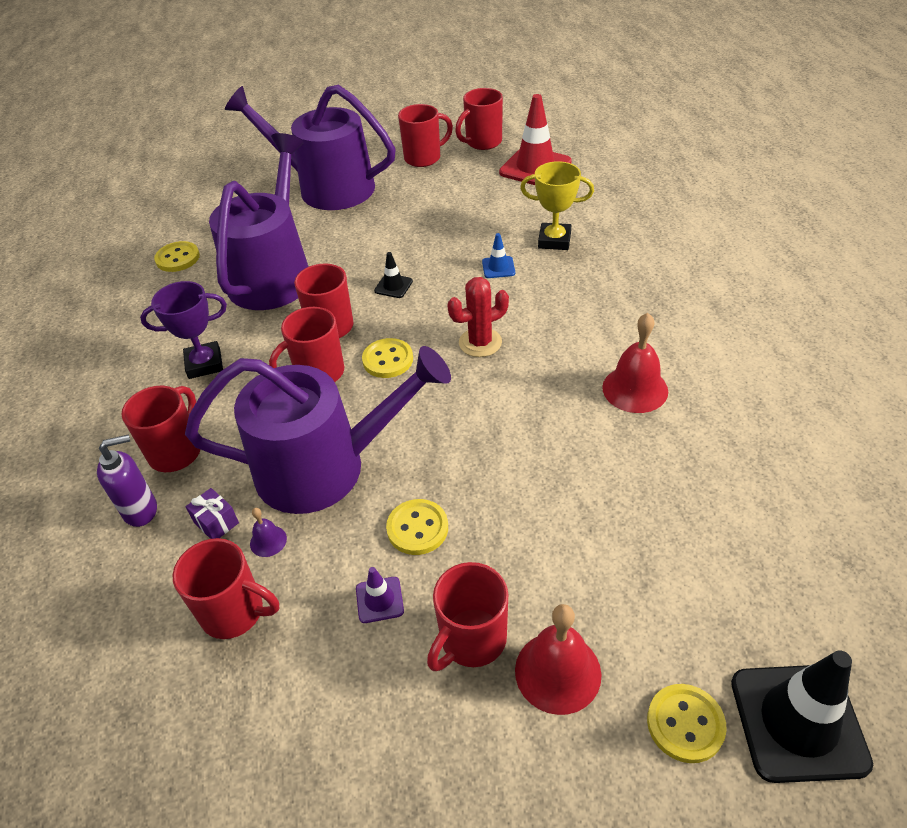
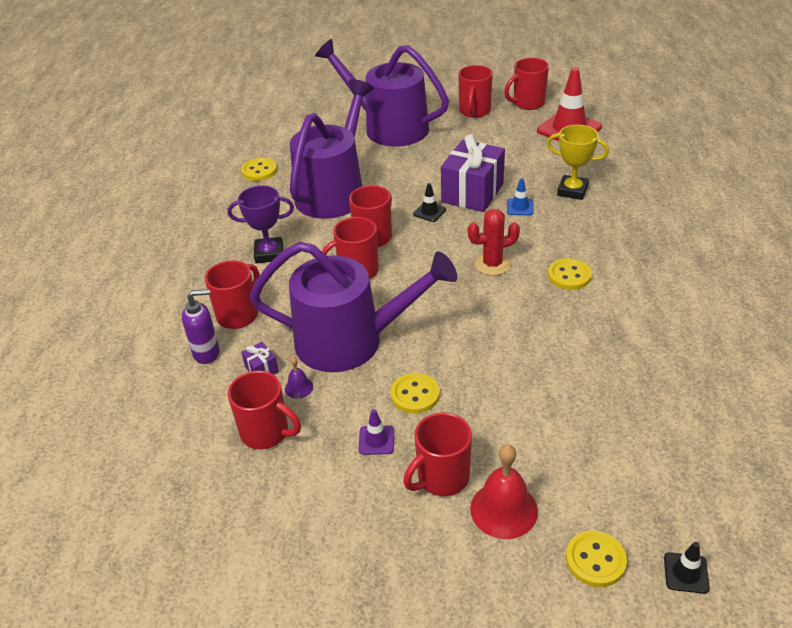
camera: 10 degrees right, 5 degrees down
yellow button [362,338,413,378] -> yellow button moved to [548,258,592,290]
red mug [398,104,453,167] -> red mug turned 120 degrees clockwise [458,65,493,118]
red bell [602,313,668,413] -> none
black traffic cone [731,650,873,783] -> black traffic cone [664,542,710,594], size x0.46
none -> purple gift [441,134,505,212]

